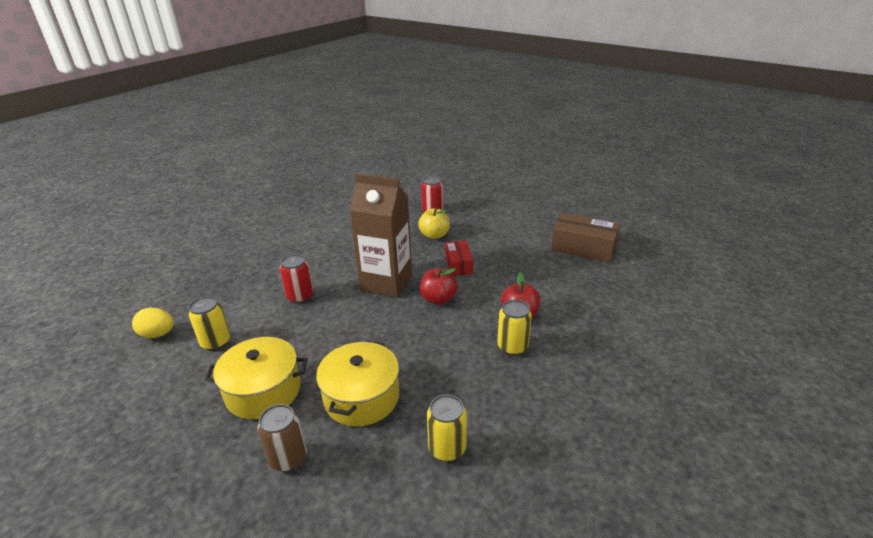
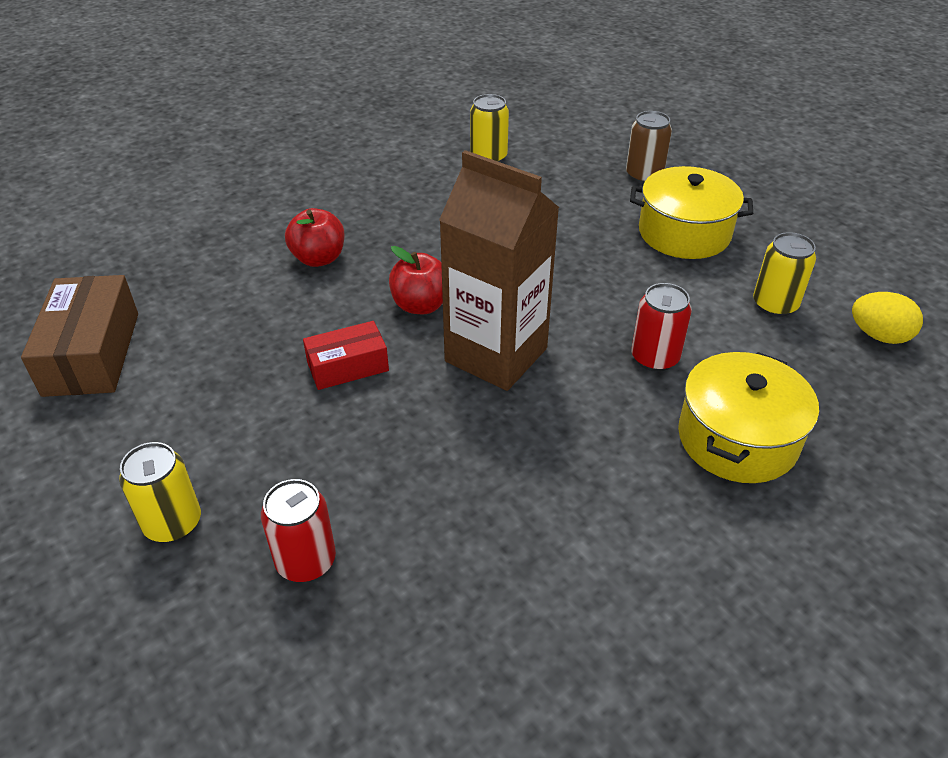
camera: 165 degrees left, 10 degrees up
yellow pot [316,340,399,426] -> yellow pot moved to [678,352,819,483]
yellow apple [418,207,450,239] -> none
red box [445,240,473,276] -> red box turned 60 degrees clockwise [303,321,389,390]
yellow can [497,300,532,355] -> yellow can moved to [119,442,201,543]
brown box [551,213,620,263] -> brown box turned 45 degrees clockwise [21,275,138,397]

